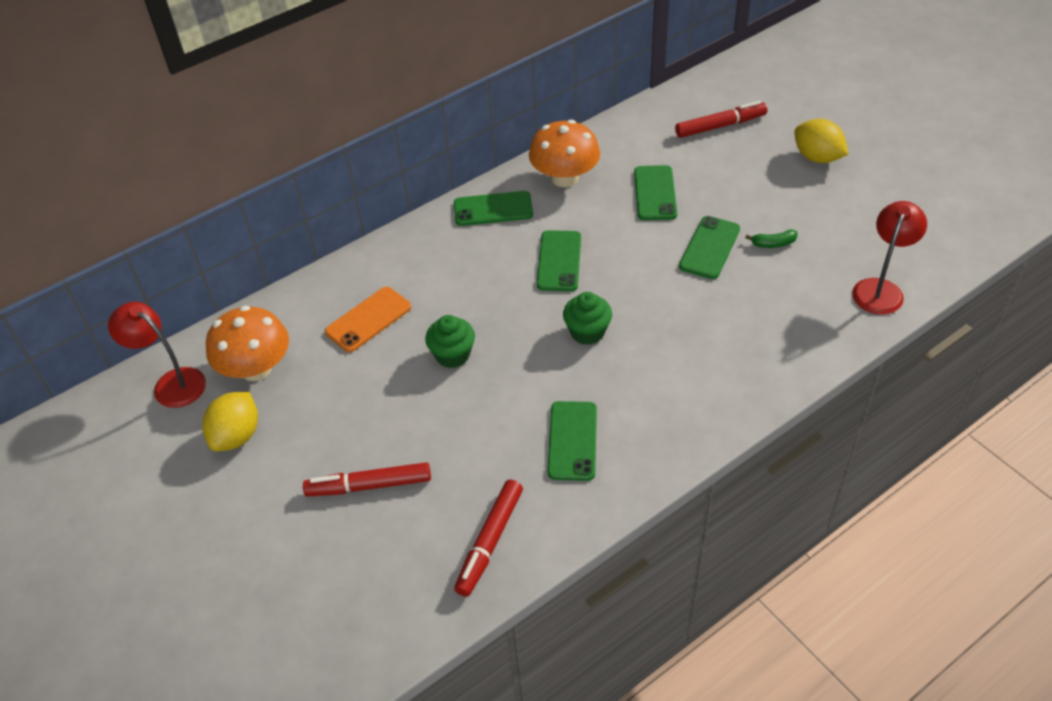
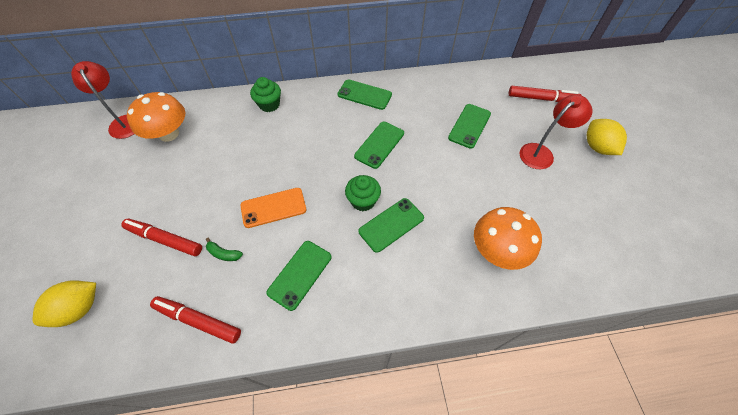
camera: 25 degrees right, 10 degrees up
yellow lemon [202,392,258,451] -> yellow lemon moved to [33,280,96,327]
orange phone [325,287,411,352] -> orange phone moved to [241,188,306,228]
green cupcake [425,315,475,368] -> green cupcake moved to [250,77,281,112]
red marker [454,480,523,597] -> red marker turned 60 degrees clockwise [150,296,241,343]
orange mushroom [529,120,600,187] -> orange mushroom moved to [474,207,542,270]
green phone [679,216,740,279] -> green phone moved to [359,198,424,253]
green banana [745,229,798,248] -> green banana moved to [206,238,243,261]
red lamp [852,201,927,315] -> red lamp moved to [520,95,592,169]

